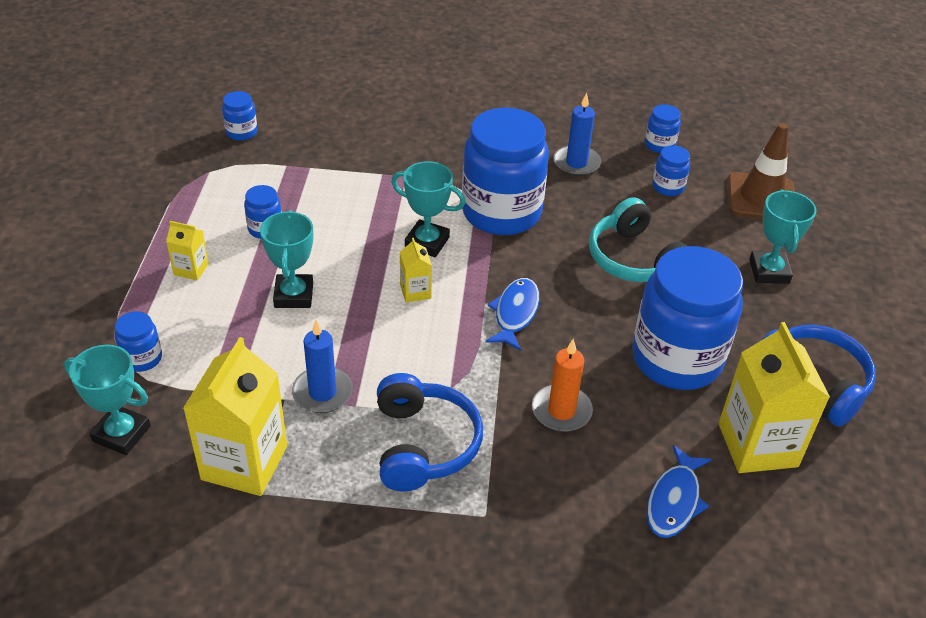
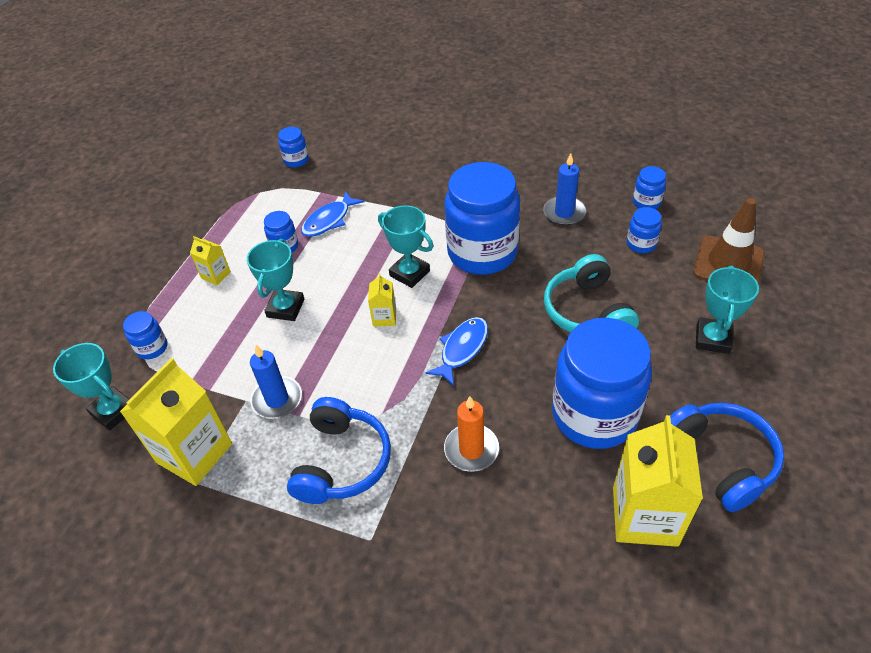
camera: 20 degrees right, 5 degrees up
blue fish [646,445,712,538] -> blue fish moved to [301,191,364,237]

